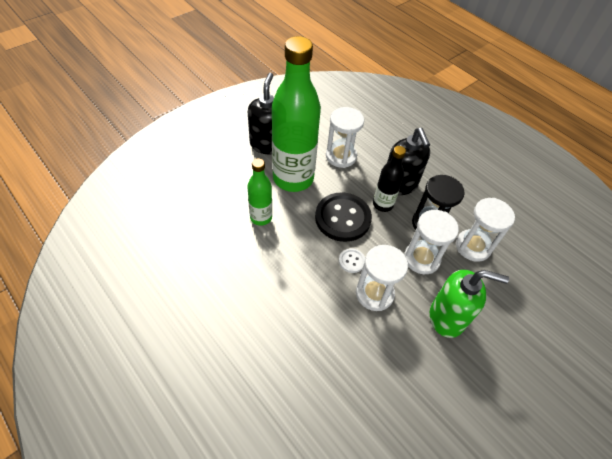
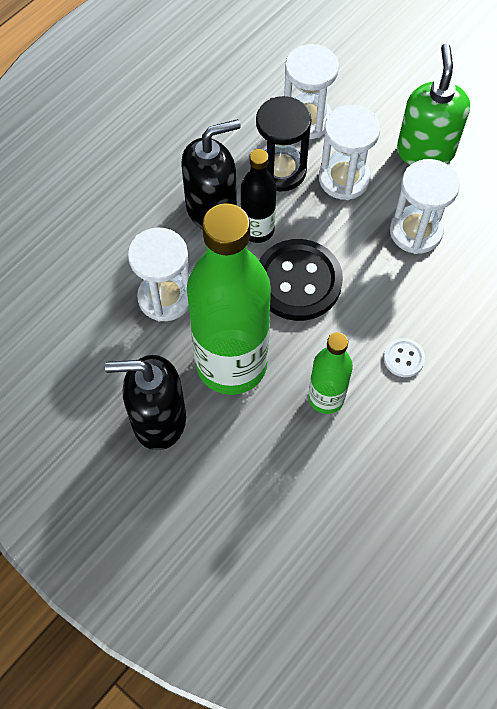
camera: 95 degrees left, 10 degrees up
white button [339,248,365,273] -> white button moved to [384,338,425,377]

